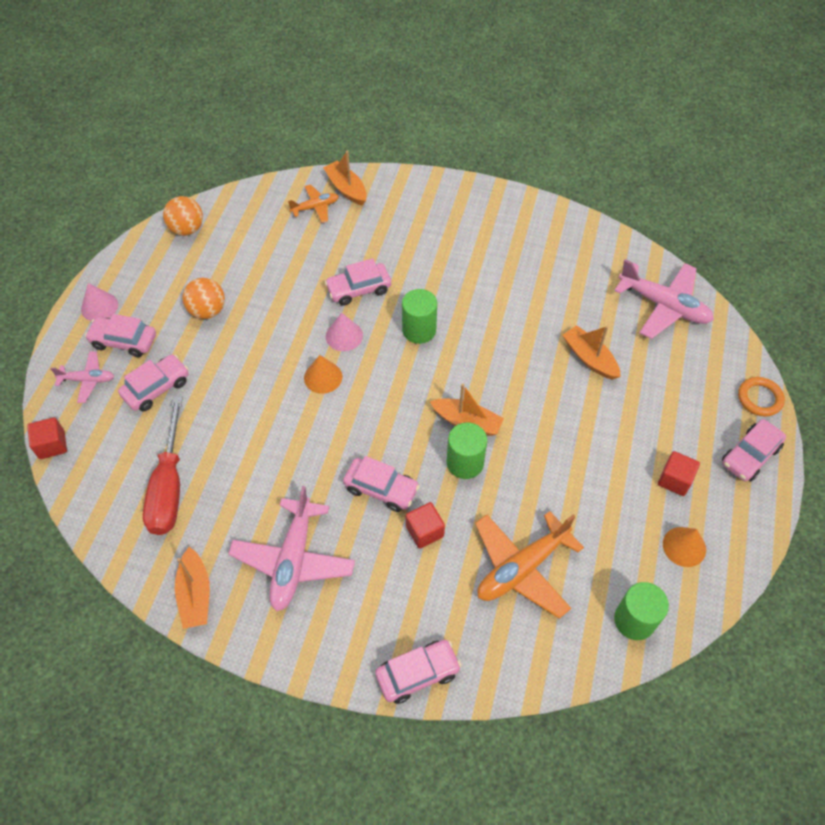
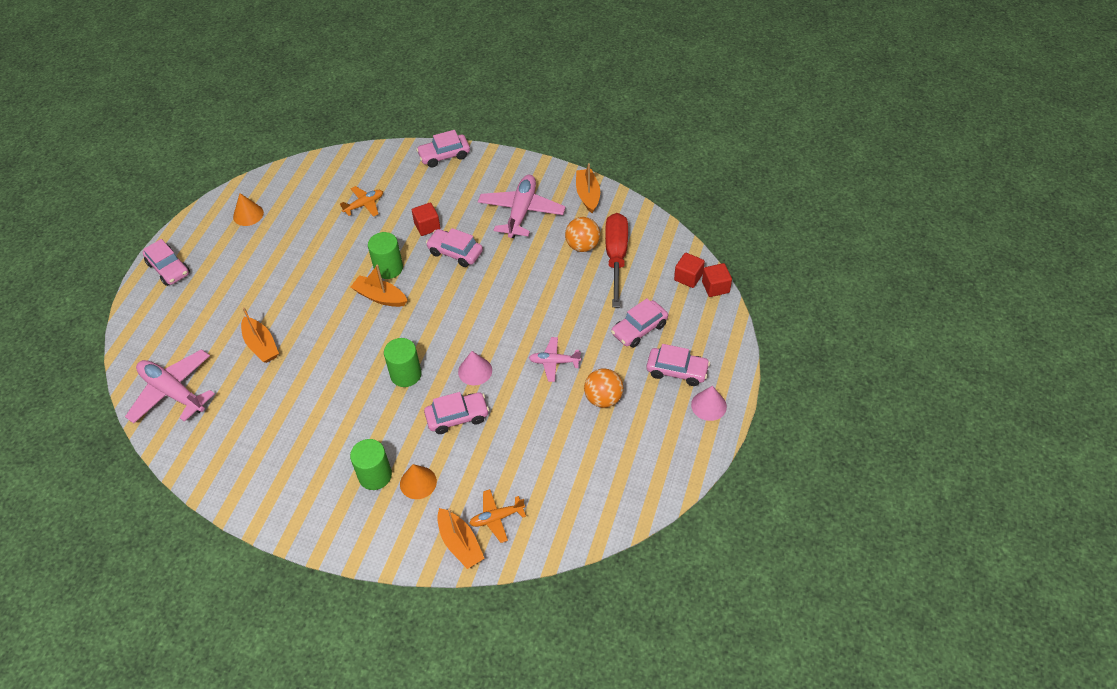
camera: 175 degrees left, 5 degrees down
pink plane [50,351,114,403] -> pink plane moved to [529,337,581,382]
orange ball [163,196,203,236] -> orange ball moved to [565,217,600,252]
orange cone [304,355,342,394] -> orange cone moved to [400,464,437,499]
orange plane [475,511,584,619] -> orange plane [340,186,383,217], size x0.55
green cylinder [614,582,669,640] -> green cylinder moved to [350,439,392,490]
red cube [658,451,700,496] -> red cube moved to [674,253,705,288]
pink car [722,419,786,482] -> pink car turned 90 degrees clockwise [143,239,190,286]
orange ring [738,377,785,417] -> none

